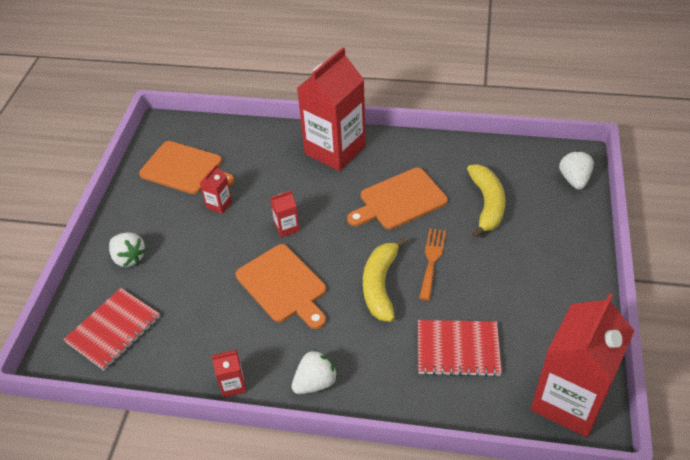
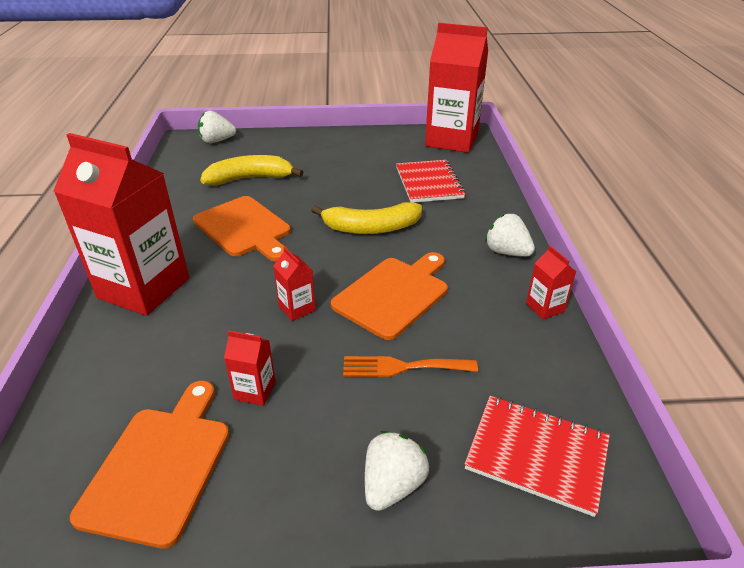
camera: 105 degrees left, 10 degrees down
orange fork [419,229,446,301] -> orange fork moved to [343,356,478,377]

